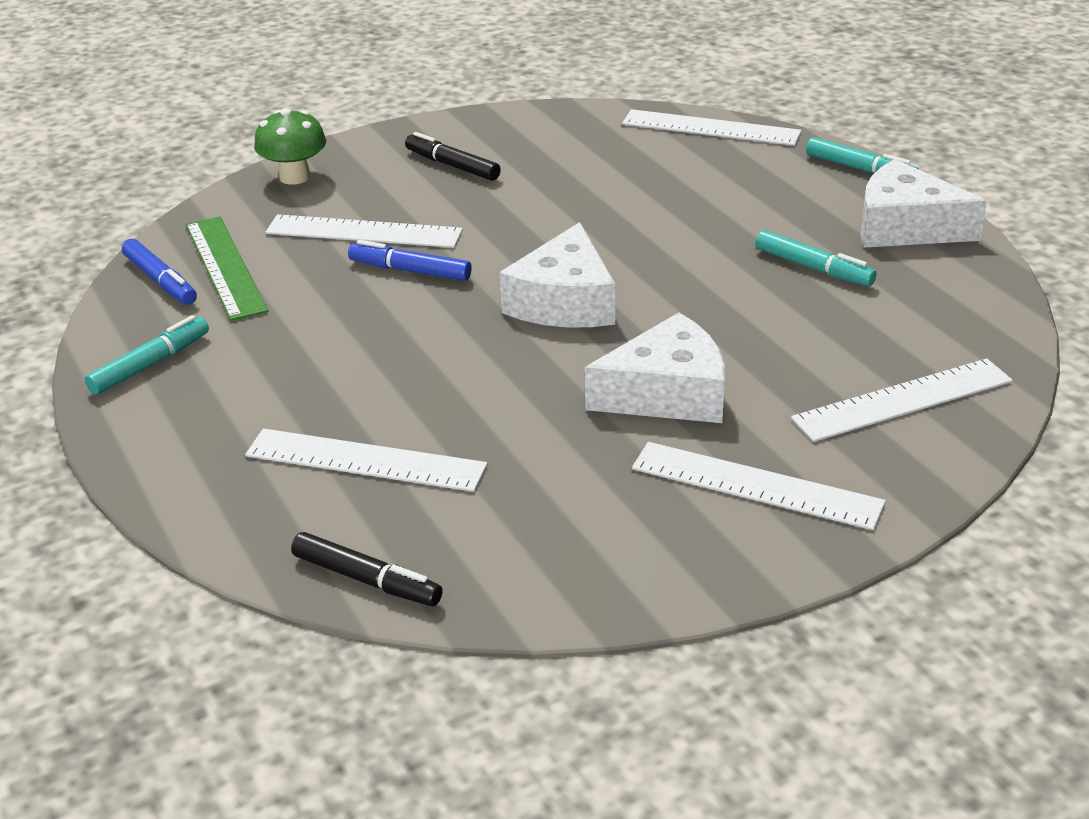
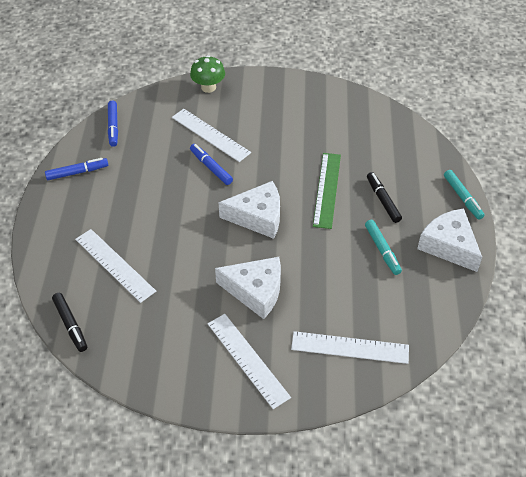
camera: 30 degrees right, 15 degrees up
turquoise marker [85,315,209,395] -> blue marker [45,158,108,180]
green ruler [186,216,268,321] -> green ruler moved to [313,153,341,229]
black marker [405,132,501,181] -> black marker moved to [367,172,402,223]
white cheese [500,222,615,327] -> white cheese turned 135 degrees counterclockwise [219,181,280,239]
white ruler [622,109,802,146] -> none

